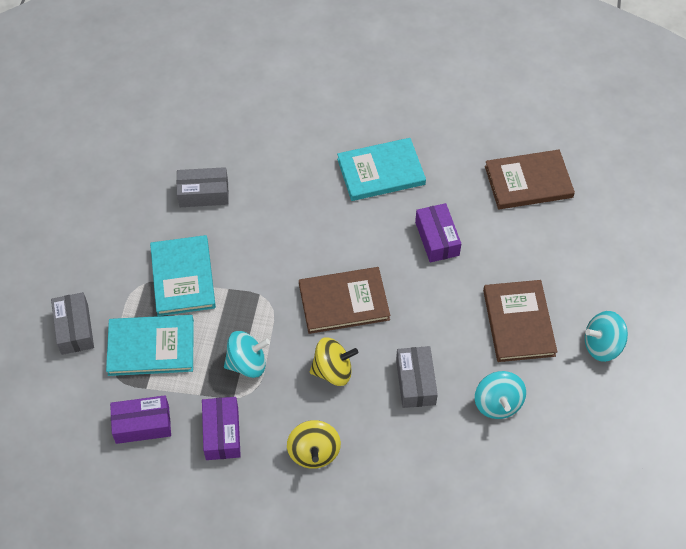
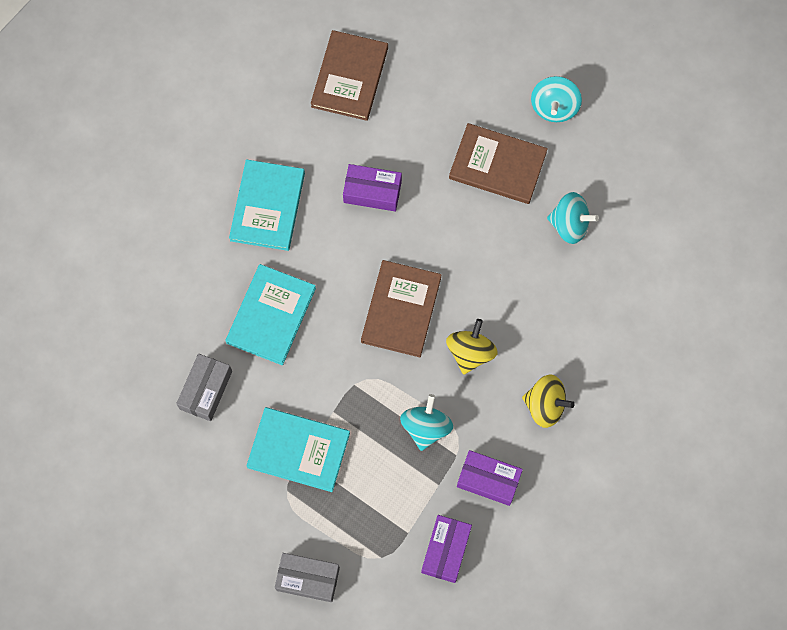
camera: 65 degrees left, 15 degrees up
turquoise book [106,315,194,376] -> turquoise book moved to [225,264,316,365]
grey box [396,346,438,408] -> none

